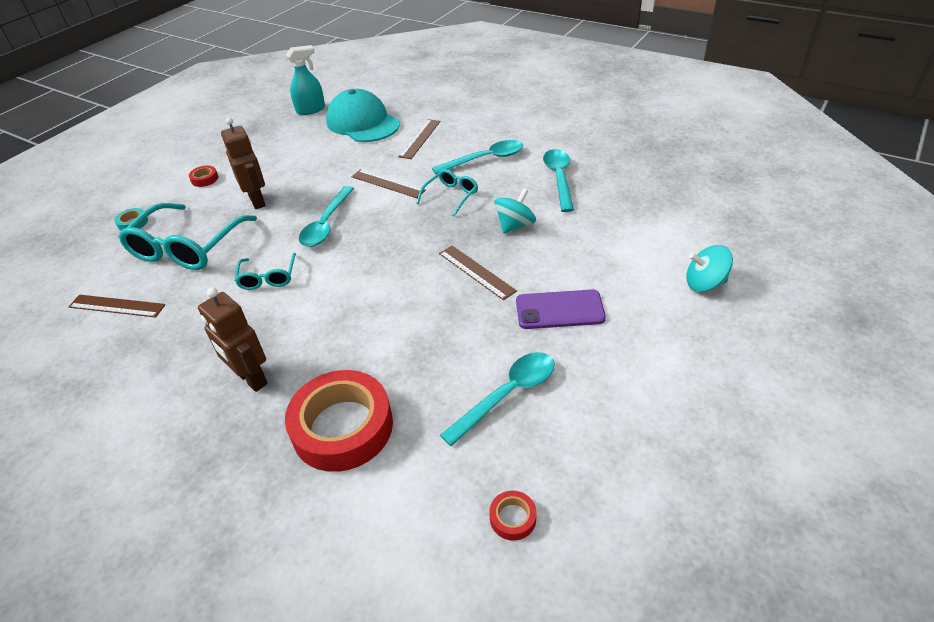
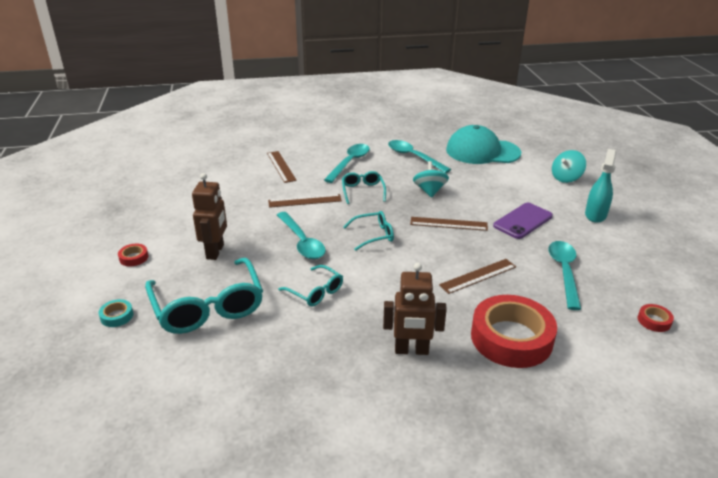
camera: 45 degrees left, 10 degrees down
brown ruler [69,295,166,317] -> brown ruler moved to [439,259,516,294]
brown robot [221,117,266,209] -> brown robot turned 75 degrees clockwise [192,173,227,260]
turquoise spray bottle [286,45,325,115] -> turquoise spray bottle moved to [585,149,616,223]
turquoise cap [326,89,400,142] -> turquoise cap moved to [446,125,521,164]
none -> turquoise glasses [343,211,394,251]

